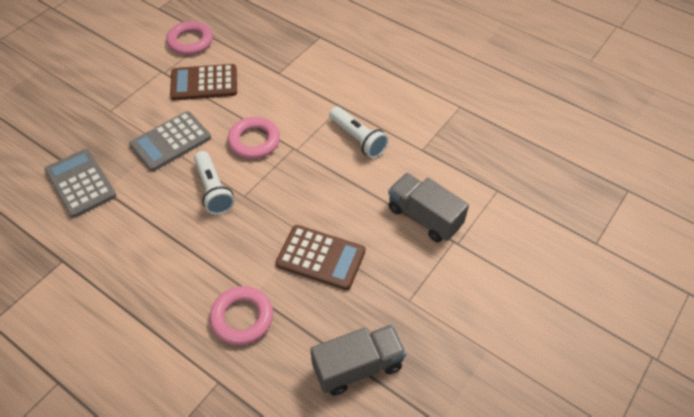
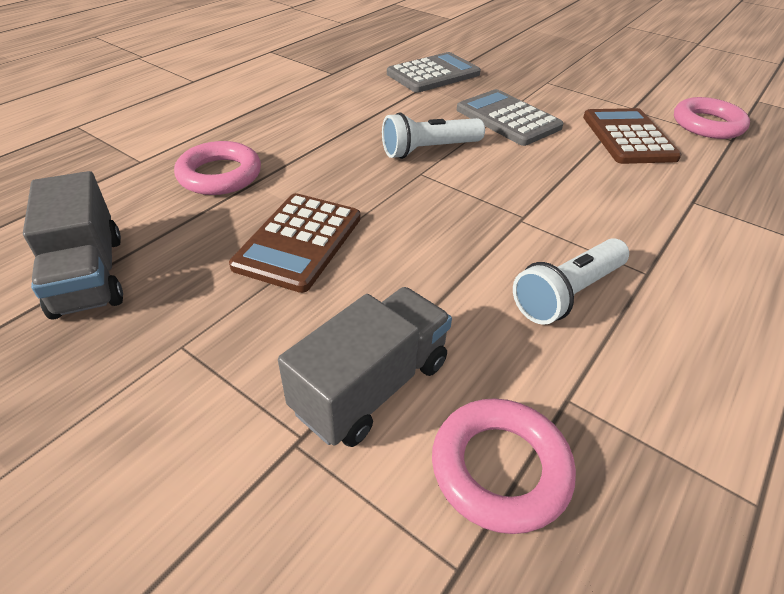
camera: 90 degrees right, 10 degrees down
pink ring [228,117,280,159] -> pink ring moved to [432,398,576,534]

